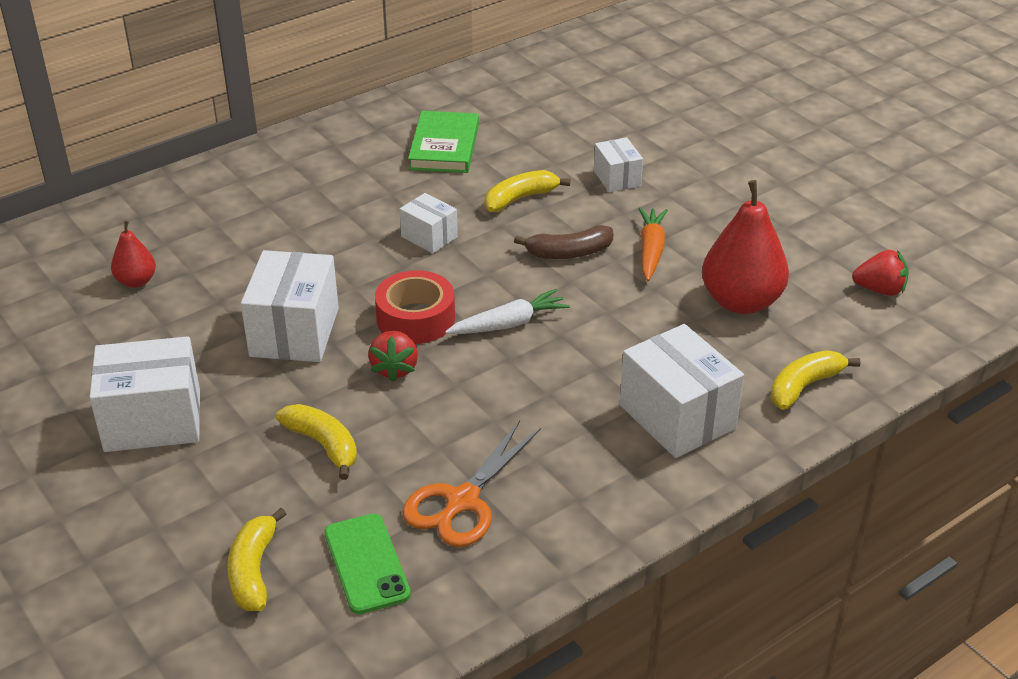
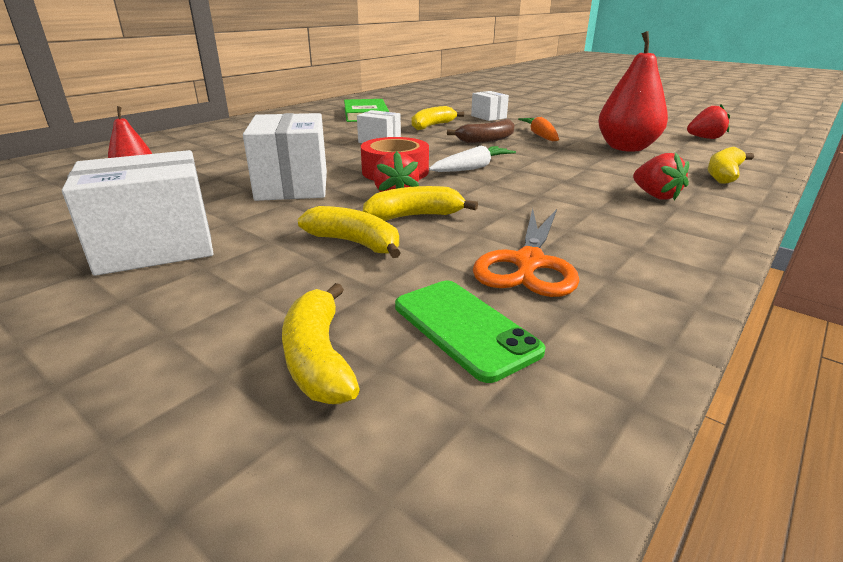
camera: 15 degrees left, 10 degrees down
white box [620,324,744,458] -> red strawberry [633,152,689,200]
none -> yellow banana [363,186,478,221]

